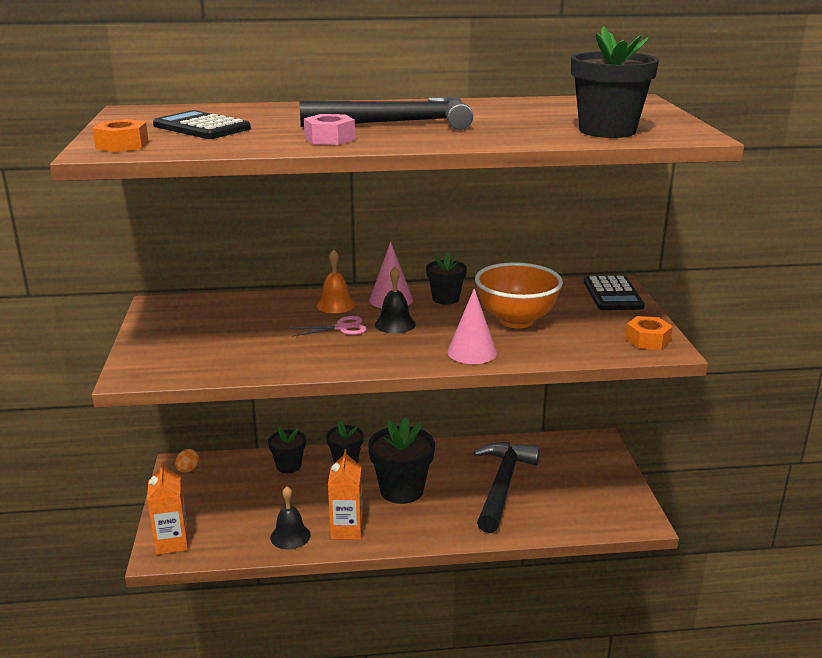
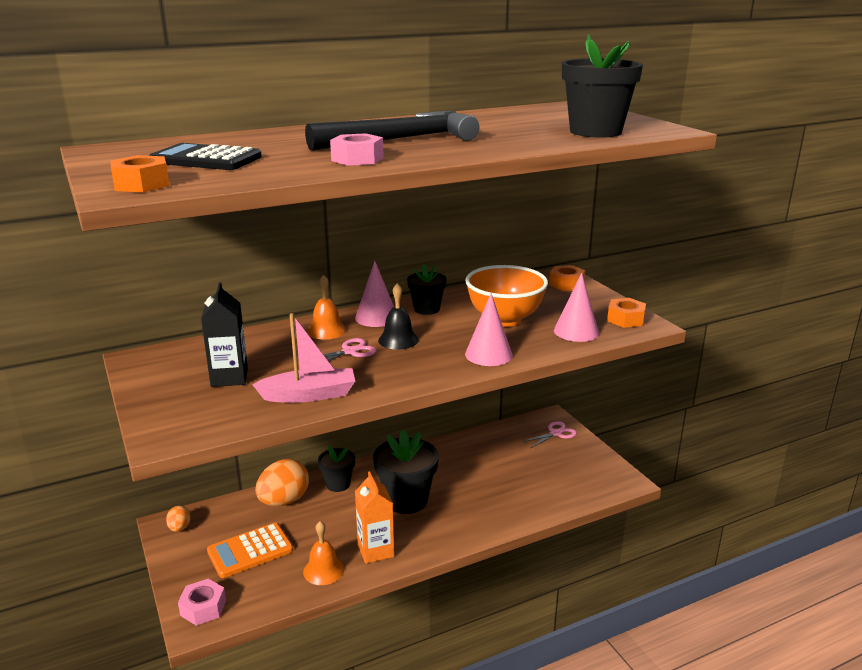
camera: 20 degrees left, 0 degrees up
orange carton [147,461,188,555] -> pink nut [178,579,226,626]
black flower pot [268,427,306,473] -> orange egg [255,459,309,506]
black bell [270,486,311,550] -> orange bell [303,521,344,585]
black hammer [473,442,540,533] -> none
black calculator [584,275,645,310] -> orange nut [549,265,585,291]
none -> black carton [201,282,248,387]
none -> orange calculator [207,523,293,578]
none -> pink boat [252,313,355,403]
none -> pink scissors [522,421,577,449]
none -> pink cone [554,273,599,342]

